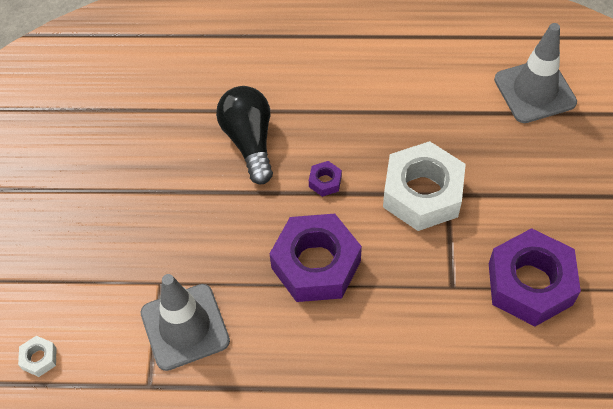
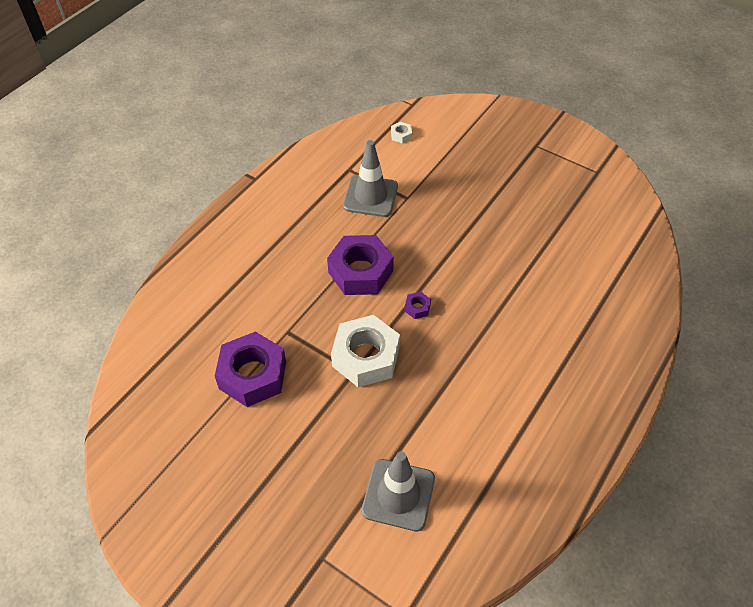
camera: 120 degrees right, 5 degrees down
black light bulb [216,86,273,184] -> none

